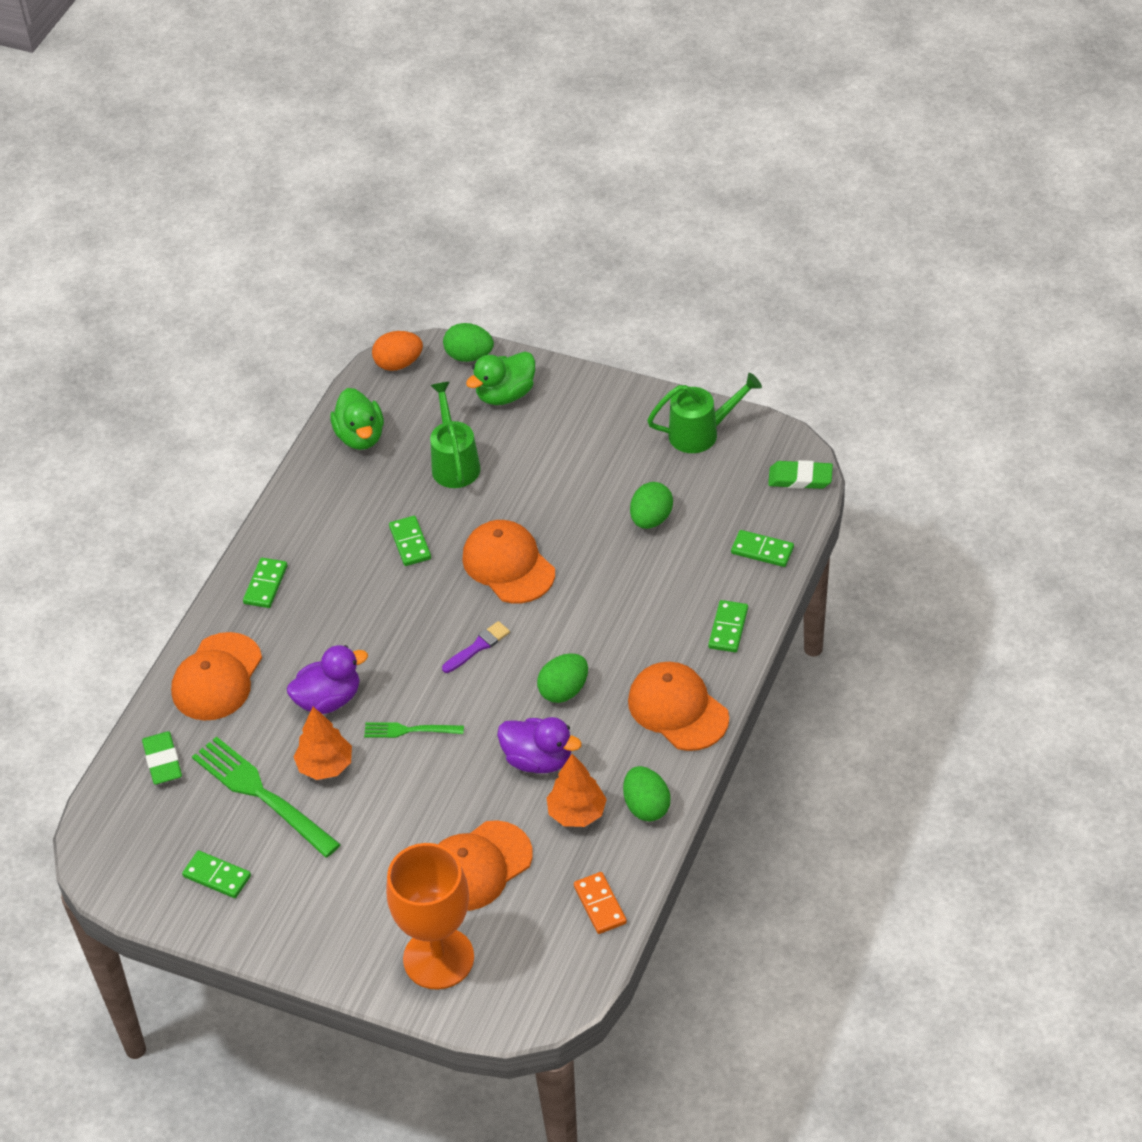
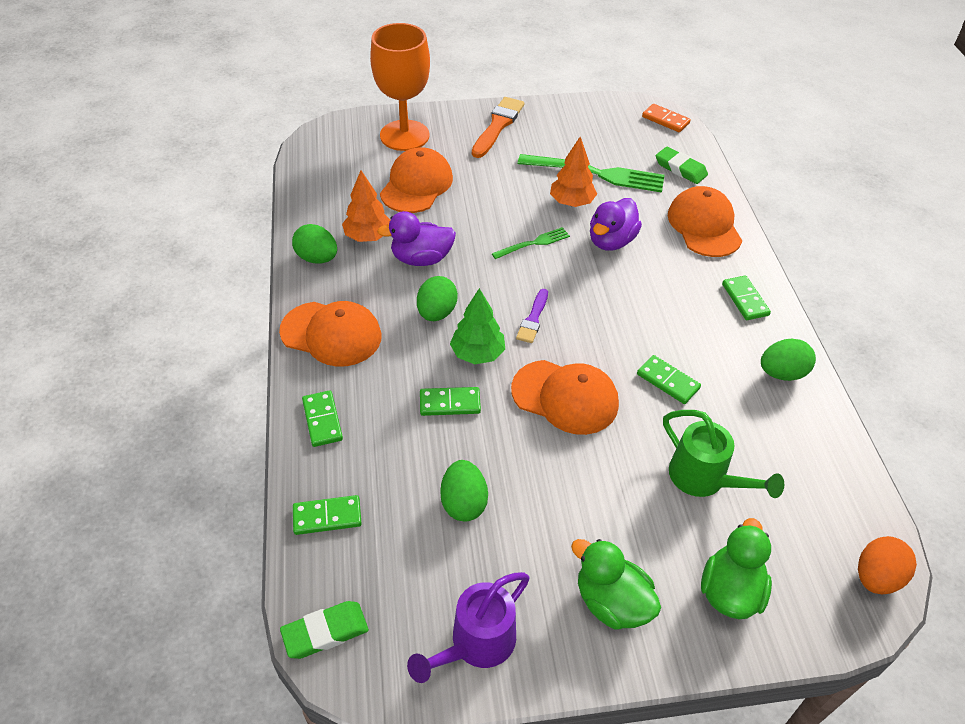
camera: 145 degrees right, 0 degrees up
green domino [182,850,251,898] -> green domino moved to [420,387,481,416]
green duck [330,388,384,450] -> green duck moved to [571,539,661,630]
green egg [443,323,494,362] -> green egg moved to [761,339,816,381]
orange domino [574,872,627,934] -> orange domino moved to [642,104,691,132]
green watering can [647,373,762,453] -> purple watering can [407,572,530,683]
none -> green tree [450,288,505,364]
none -> orange brush [472,97,524,158]

